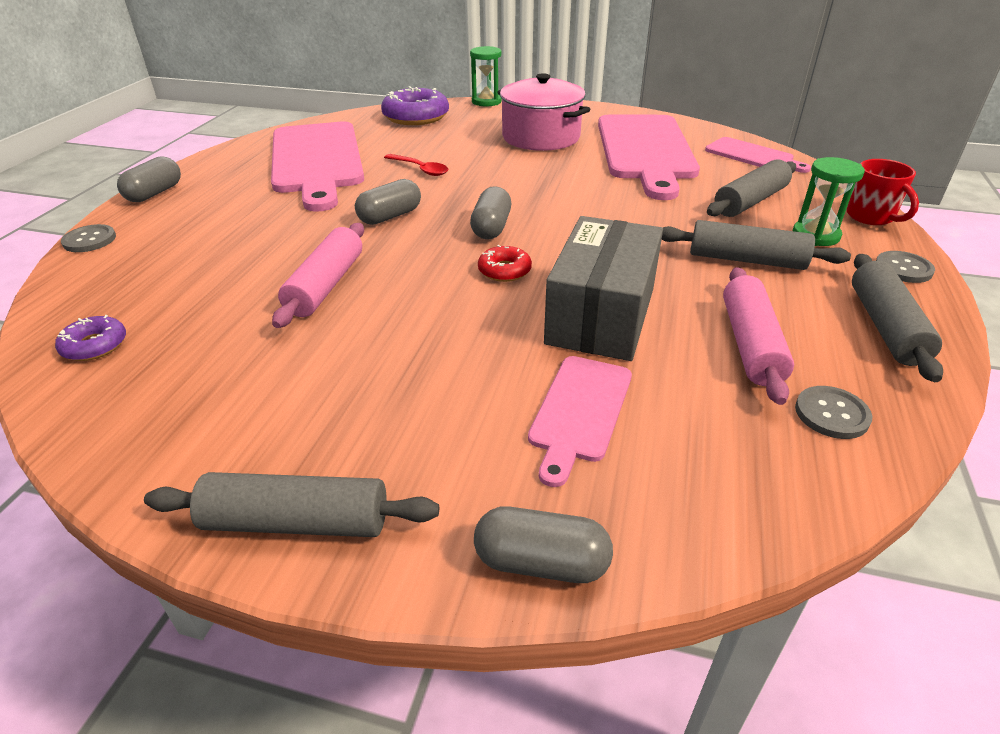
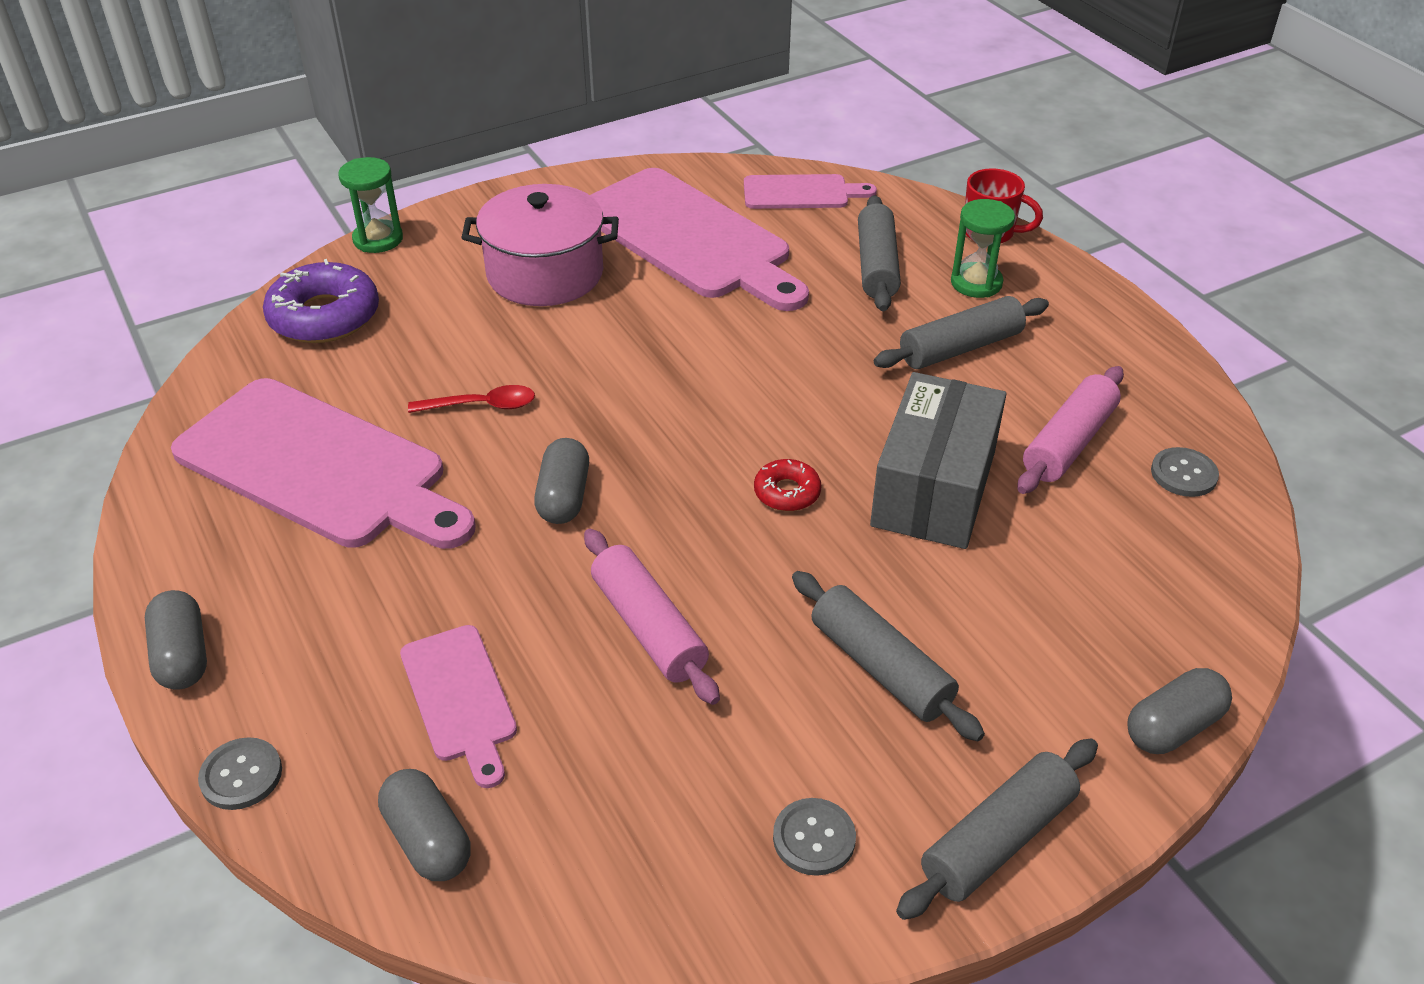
camera: 45 degrees left, 5 degrees up
purple donut [55,315,126,361] -> none
grey capsule [470,186,511,239] -> grey capsule moved to [378,769,471,881]
pink cutting board [528,356,632,487] -> pink cutting board moved to [400,625,517,788]
grey box [544,216,663,361] -> grey box turned 45 degrees clockwise [870,372,1006,549]
pink rolling pin [723,267,794,405] -> pink rolling pin turned 75 degrees clockwise [1018,366,1124,494]
grey rolling pin [852,254,943,382] -> grey rolling pin moved to [792,571,985,741]
grey button [876,251,935,283] -> grey button moved to [773,798,856,876]

